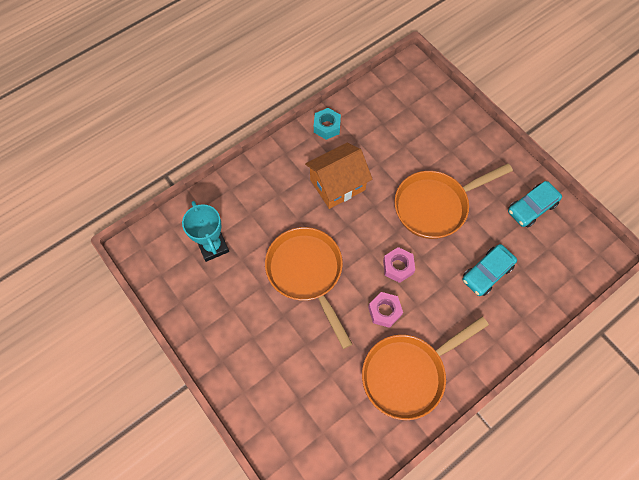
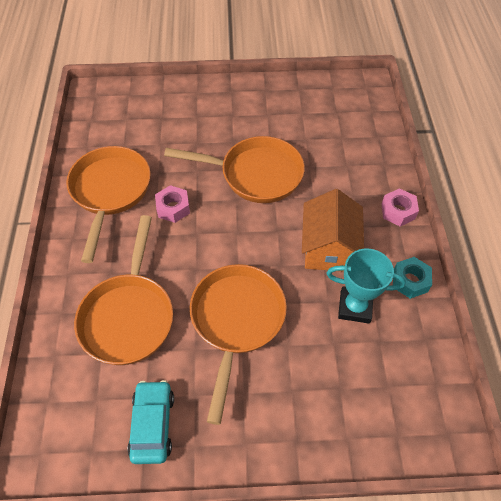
camera: 125 degrees right, 10 degrees down
turquoise trophy [182,201,229,262] -> turquoise trophy moved to [327,248,406,324]
pink nut [383,247,415,283] -> pink nut moved to [382,188,419,227]
turquoise car [463,244,517,296] -> orange pan [74,215,173,365]

